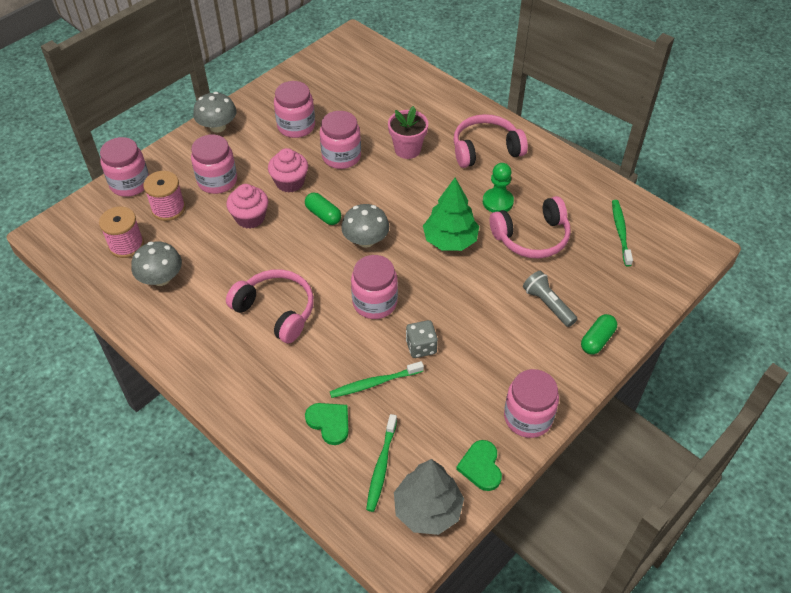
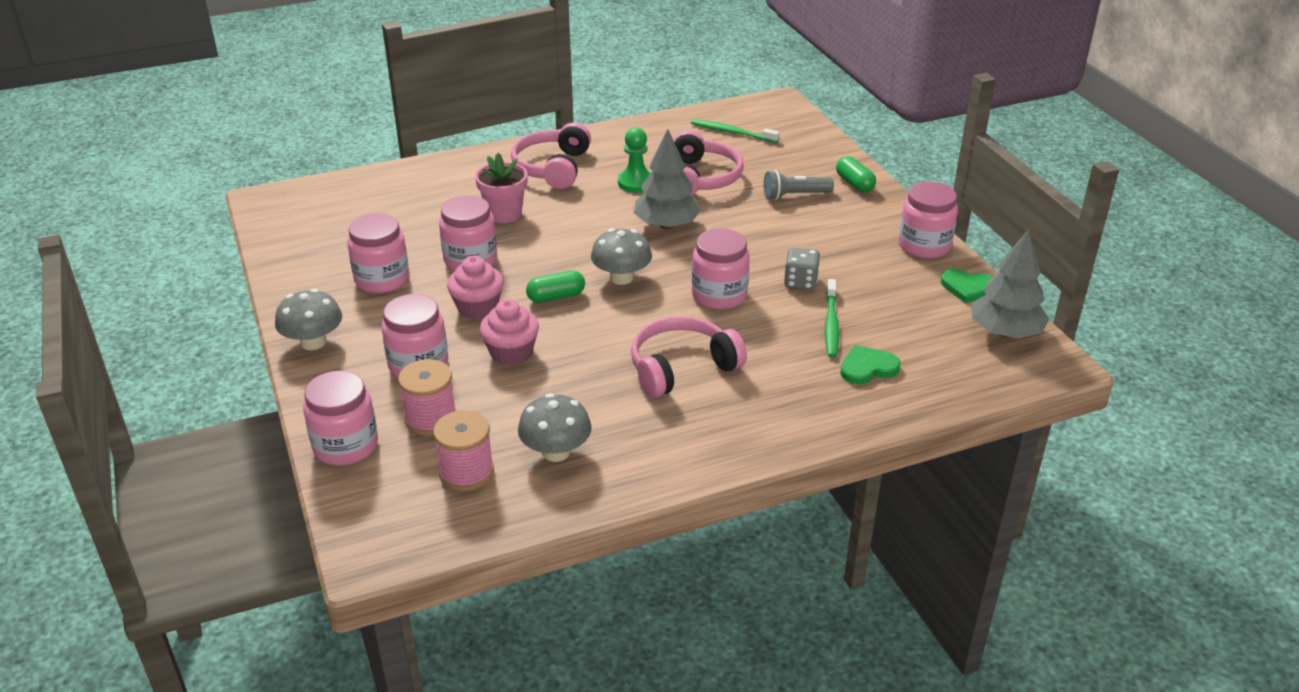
camera: 65 degrees left, 15 degrees down
green toothbrush [366,414,397,512] -> none
green tree [423,178,479,251] -> grey tree [633,129,701,229]

